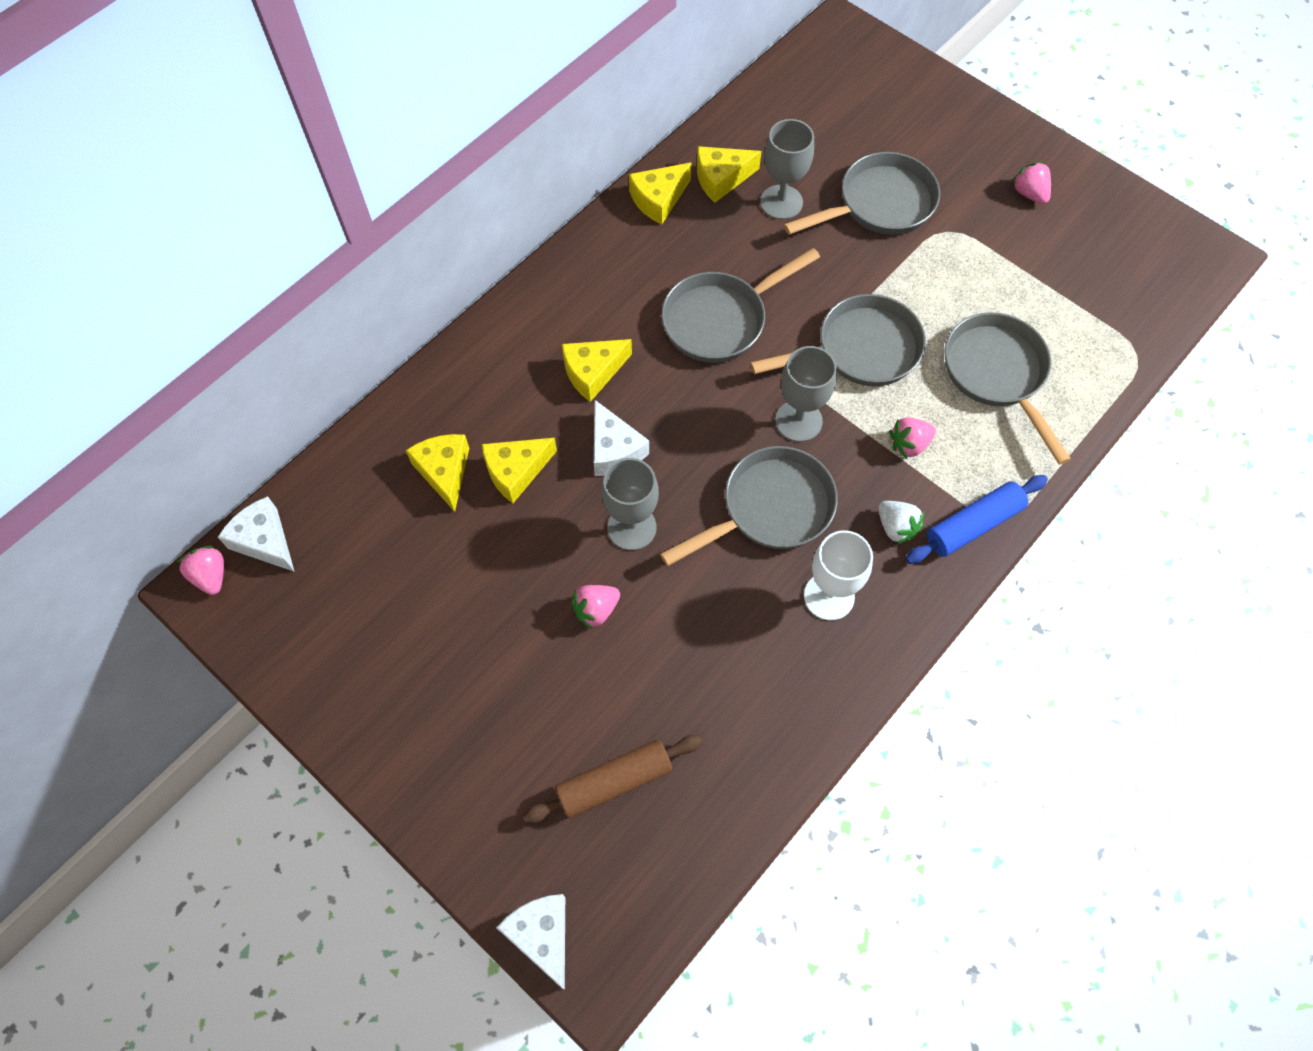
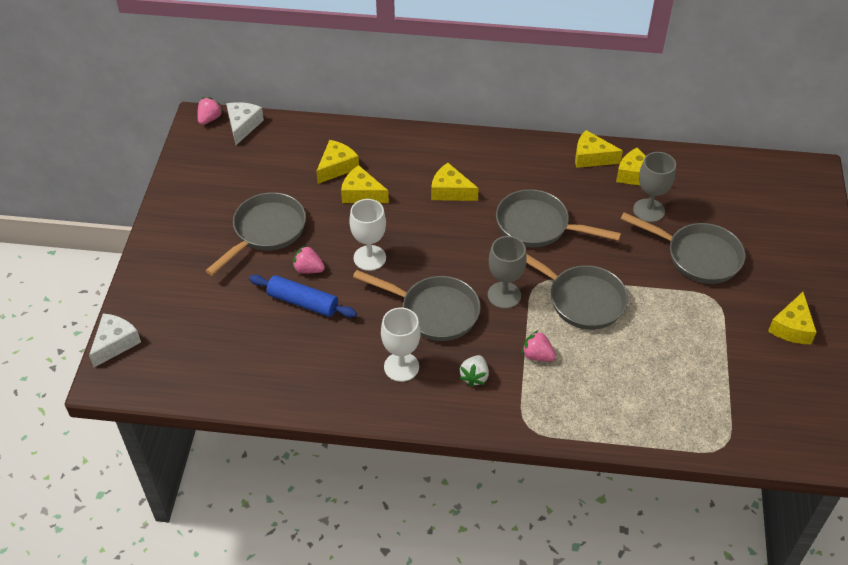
camera: 55 degrees right, 15 degrees down
brown rolling pin [523,735,703,824] -> none
white cheese [594,400,649,476] -> none
grey goblet [602,458,659,550] -> white goblet [349,199,386,271]
blue rolling pin [905,475,1048,564] -> blue rolling pin moved to [249,275,357,318]
grey pan [944,312,1071,465] -> grey pan moved to [205,192,306,276]
pink strawberry [1012,162,1051,204] -> yellow cheese [768,292,817,344]

